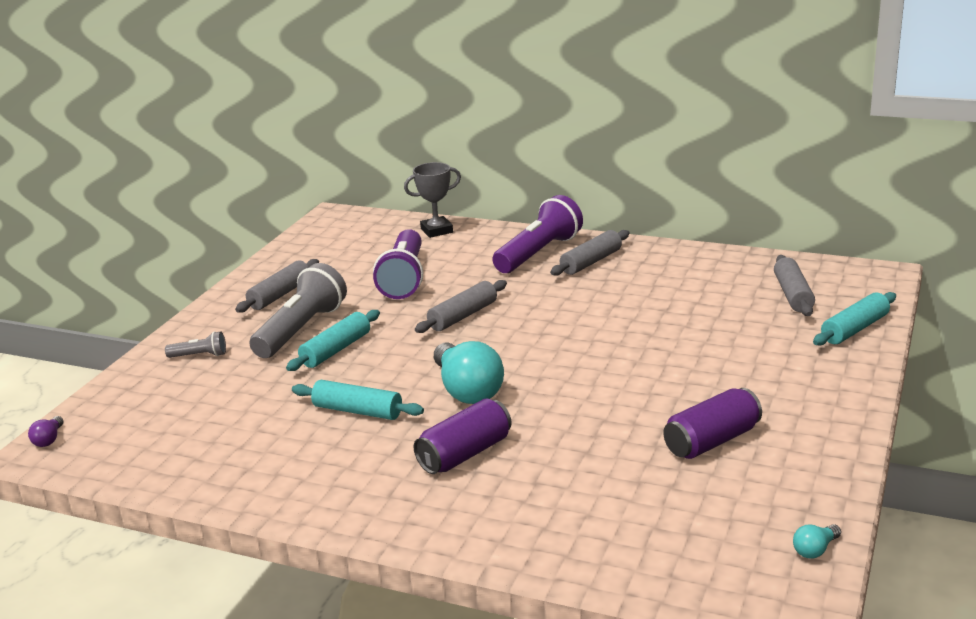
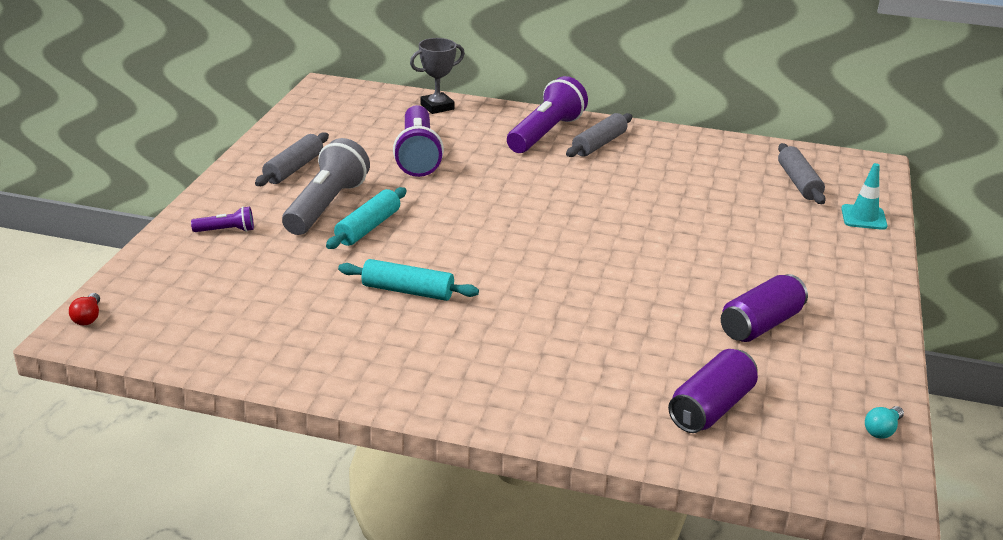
camera: 10 degrees left, 5 degrees up
purple light bulb [28,416,63,447] -> red light bulb [69,293,100,325]
grey flashlight [165,332,226,358] -> purple flashlight [191,206,254,232]
purple can [414,399,512,474] -> purple can moved to [668,349,758,433]
grey rolling pin [415,280,507,333] -> none
turquoise light bulb [434,341,504,404] -> none
turquoise rolling pin [813,292,896,346] -> turquoise traffic cone [841,163,887,230]

